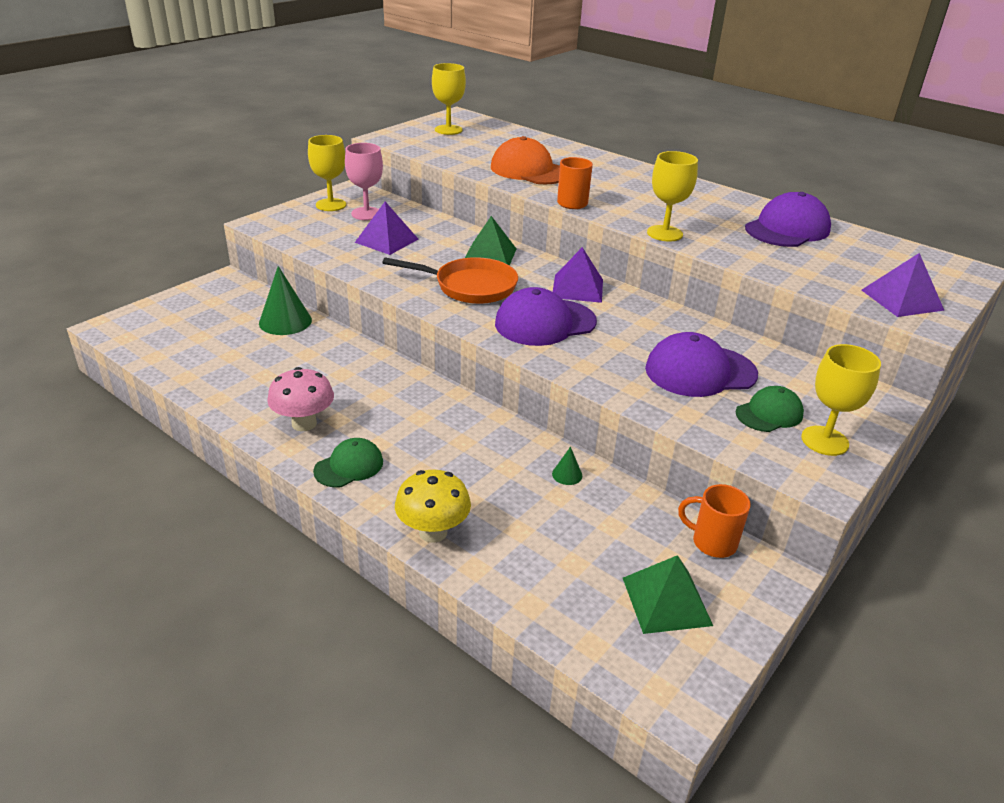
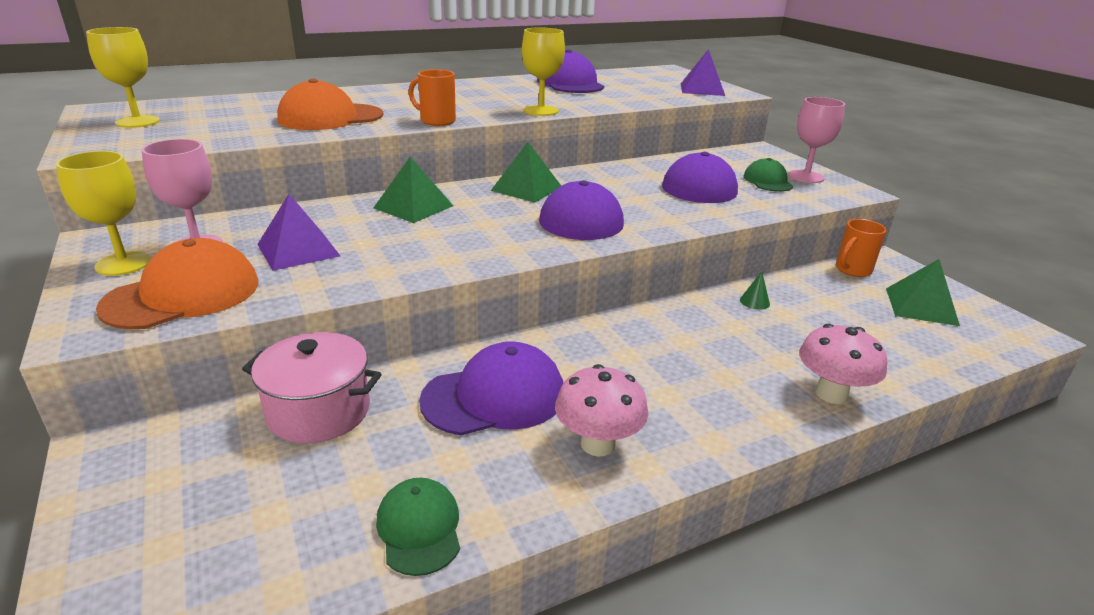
camera: 65 degrees left, 5 degrees down
green cone [259,266,312,335] -> pink pot [242,332,382,443]
green cap [313,438,383,488] -> green cap moved to [376,478,460,576]
orange pan [383,257,518,304] -> none
yellow mushroom [395,470,471,543] -> pink mushroom [799,324,887,404]
purple pyramid [553,247,603,303] -> green pyramid [491,142,561,203]
yellow goblet [801,344,881,456] -> pink goblet [789,97,845,183]
none -> orange cap [96,238,258,330]
none -> purple cap [419,341,563,436]

